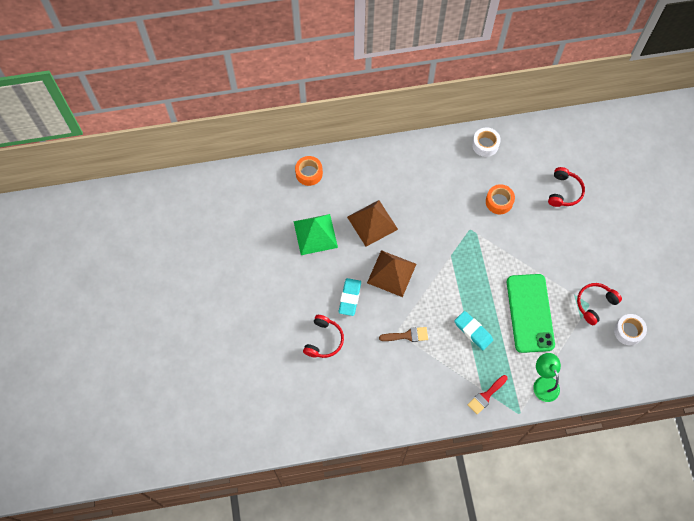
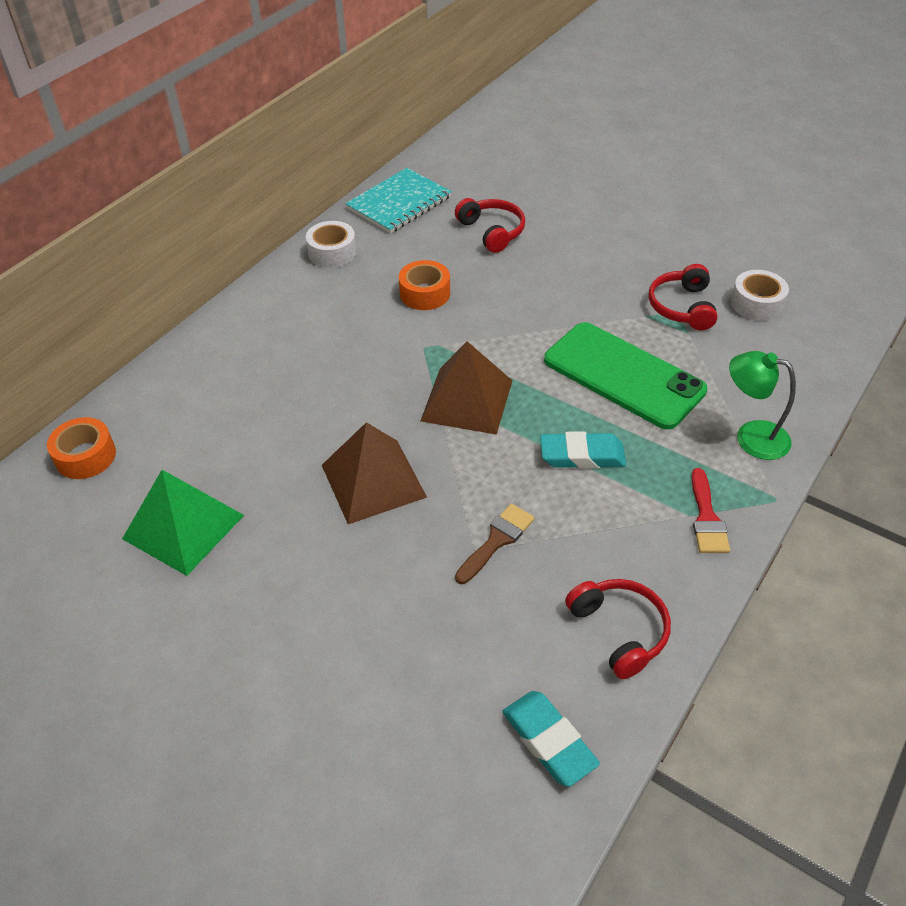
camera: 45 degrees left, 20 degrees down
red headphones [303,315,344,358] -> red headphones moved to [565,579,671,679]
turquoise eraser [338,278,361,316] -> turquoise eraser moved to [502,691,600,787]
brown pyramid [347,200,398,247] -> brown pyramid moved to [421,341,513,435]
none -> turquoise notebook [345,168,452,234]

